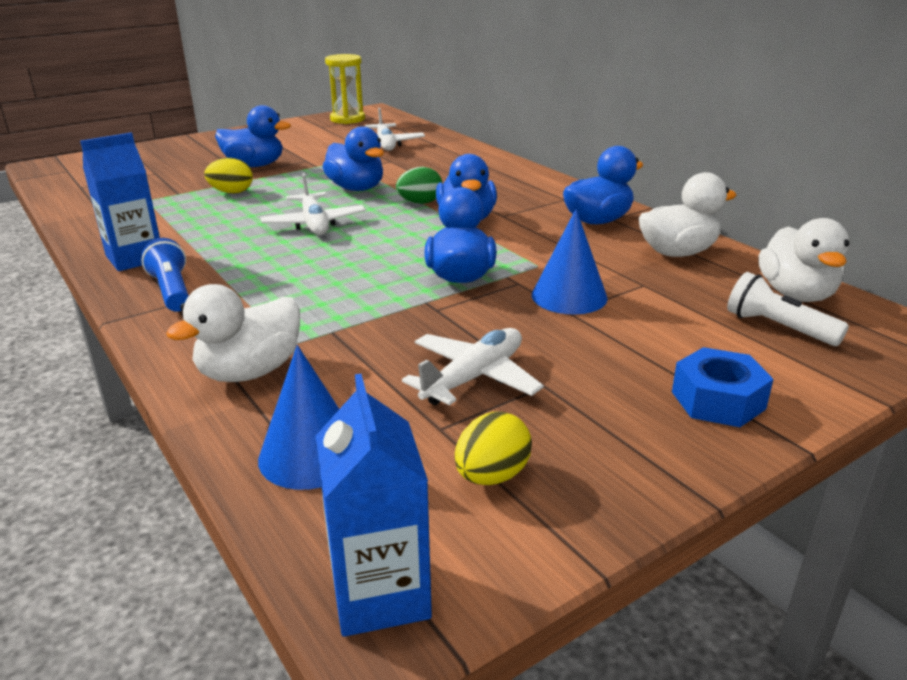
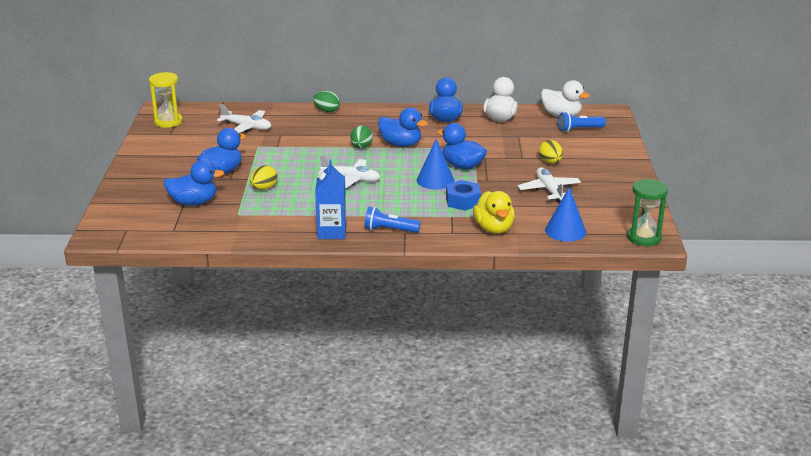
camera: 55 degrees left, 0 degrees up
white duck [166,284,300,382] -> yellow duck [473,191,515,234]
blue carton [316,374,432,637] -> green hourglass [627,179,668,246]
blue duck [323,126,384,191] -> blue duck moved to [164,160,224,206]
yellow egg [454,411,532,485] -> yellow egg moved to [539,140,563,164]
blue cone [532,209,608,314] -> blue cone moved to [417,139,454,189]
blue nut [672,347,773,427] -> blue nut moved to [446,180,481,211]
white flashlight [727,272,849,346] -> blue flashlight [558,112,606,132]
none -> green egg [313,91,340,112]

